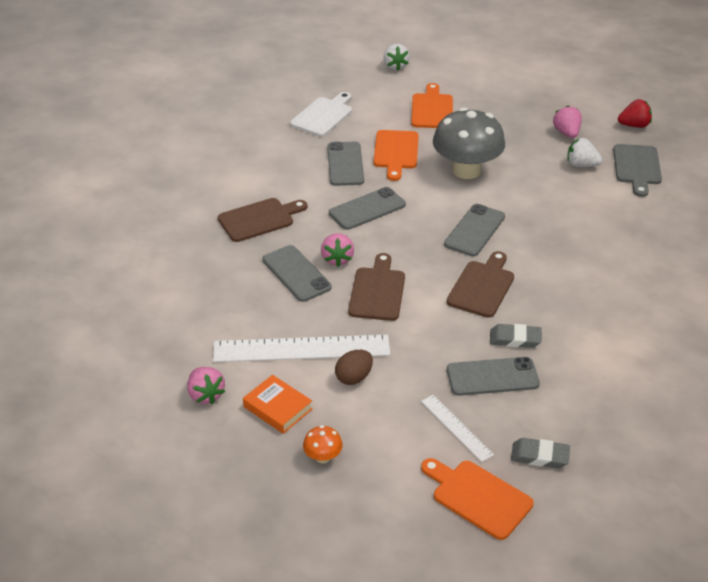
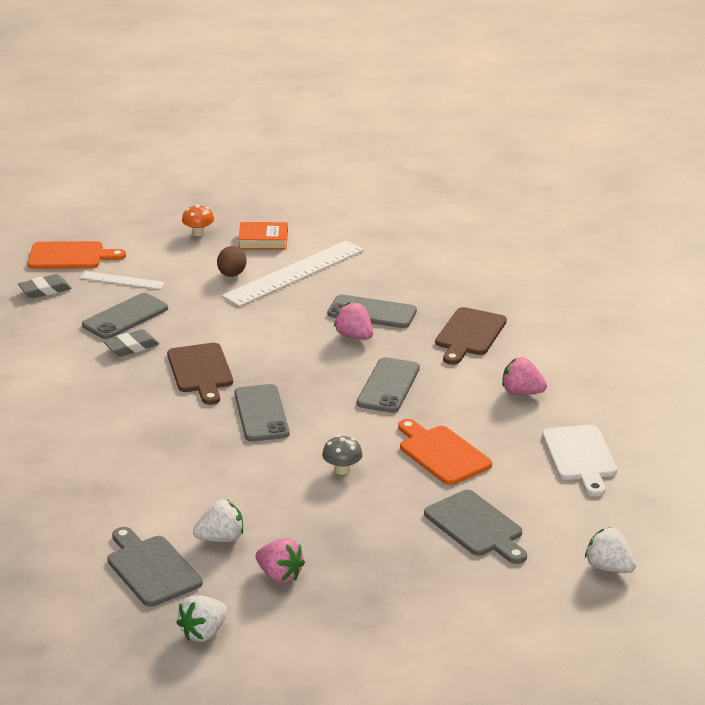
camera: 140 degrees right, 10 degrees down
pink strawberry [187,367,225,404] -> pink strawberry moved to [502,357,547,395]
grey phone [327,142,364,186] -> none
brown cutting board [348,253,405,321] -> none
orange cutting board [411,83,453,128] -> grey cutting board [424,490,527,564]
grey mushroom [433,107,505,179] -> grey mushroom [322,435,363,475], size x0.41
red strawberry [618,99,652,128] -> white strawberry [176,595,227,642]

